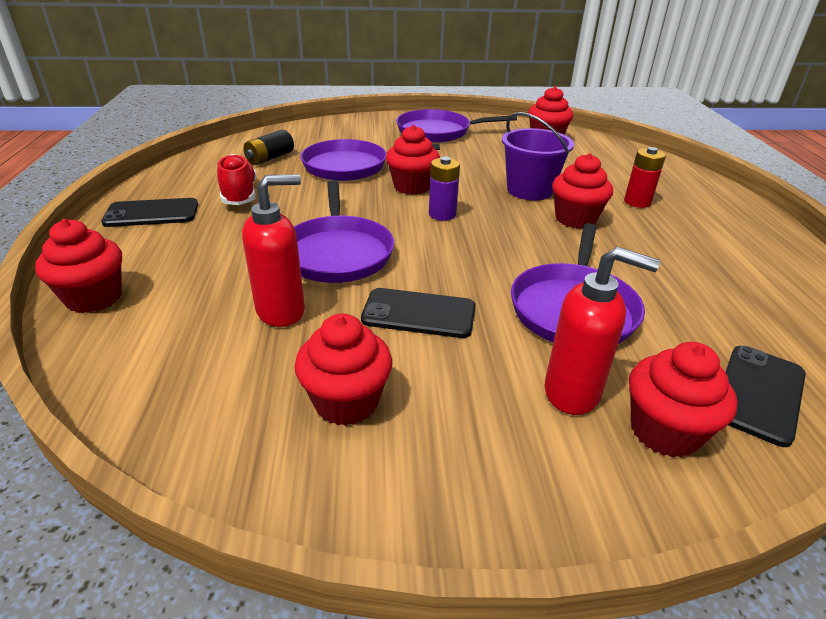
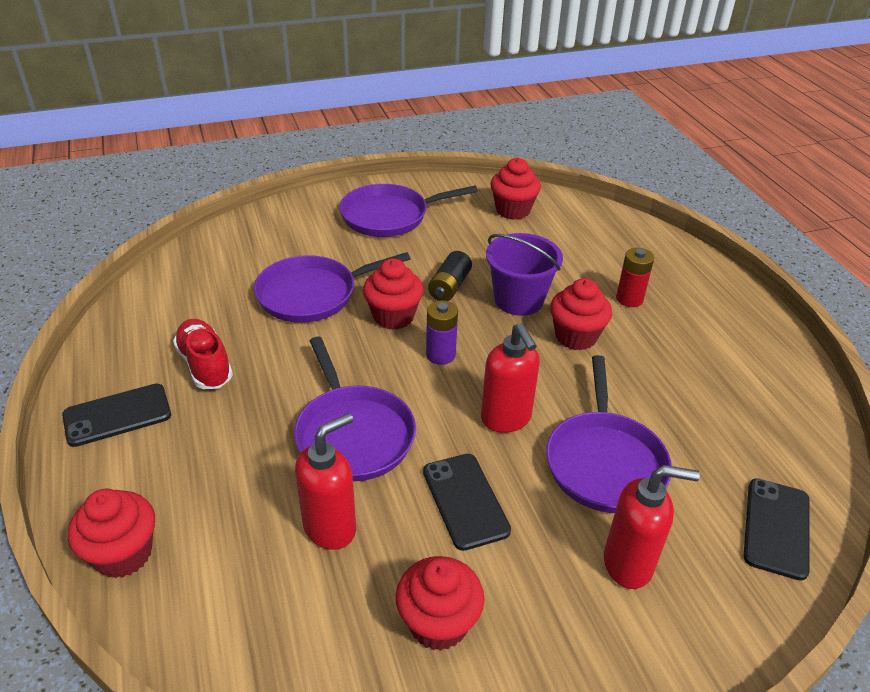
camera: 15 degrees left, 5 degrees up
black battery [243,130,294,165] -> black battery moved to [428,251,472,301]
black phone [361,288,476,338] -> black phone turned 75 degrees clockwise [423,454,511,551]
red cupcake [629,342,738,458] -> none
none -> red soap dispenser [481,323,540,433]

